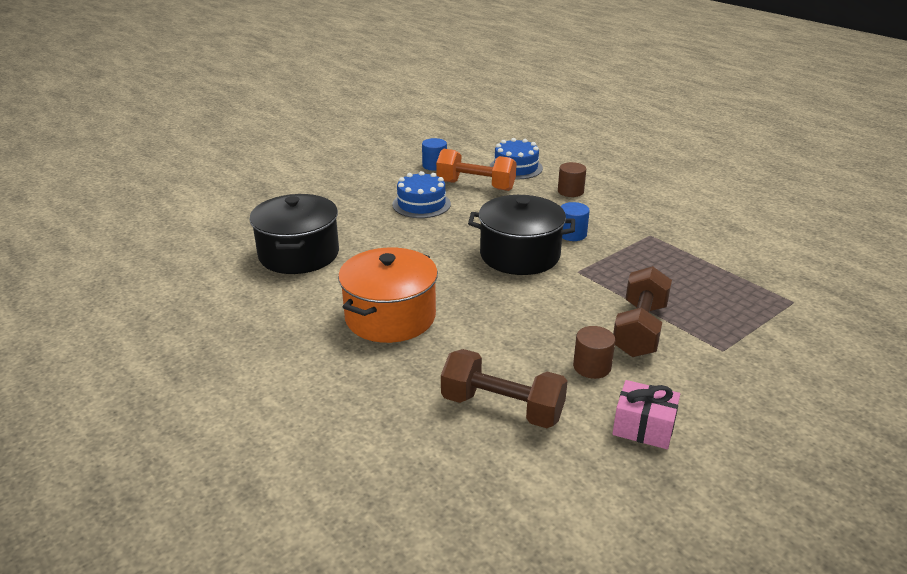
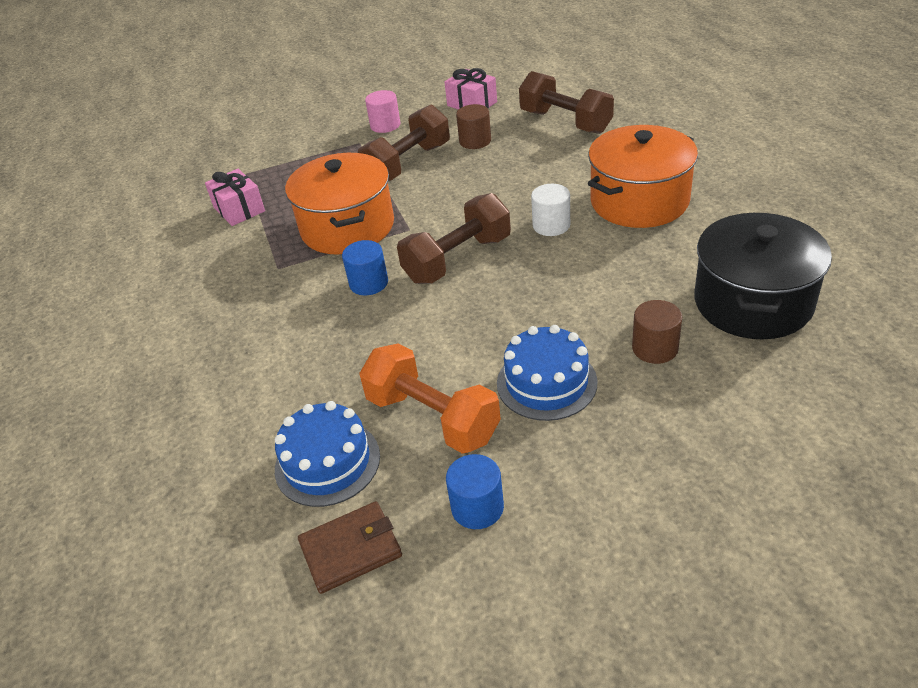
camera: 155 degrees left, 10 degrees up
black pot [468,195,575,275] -> brown dumbbell [397,193,511,284]
brown cylinder [558,162,586,197] -> brown cylinder moved to [632,300,682,364]
none -> pink gift [205,169,265,226]
none -> orange pot [285,153,394,254]
none -> brown wallet [298,501,402,594]
none -> pink cylinder [365,90,401,133]
none -> white cylinder [531,184,570,236]

